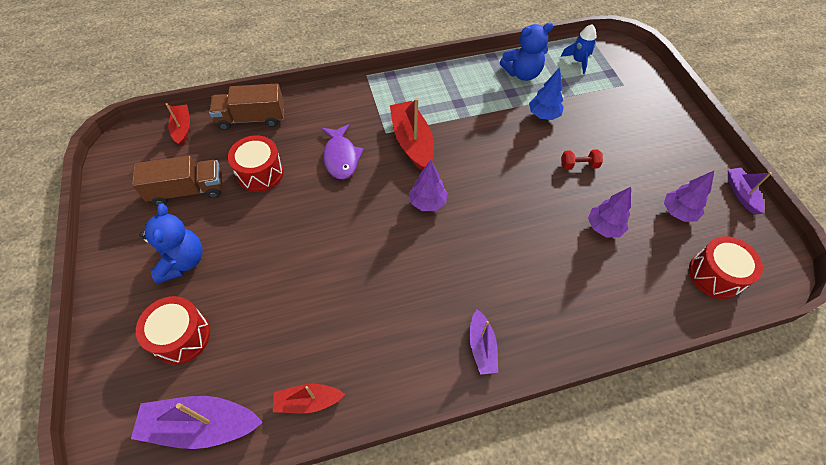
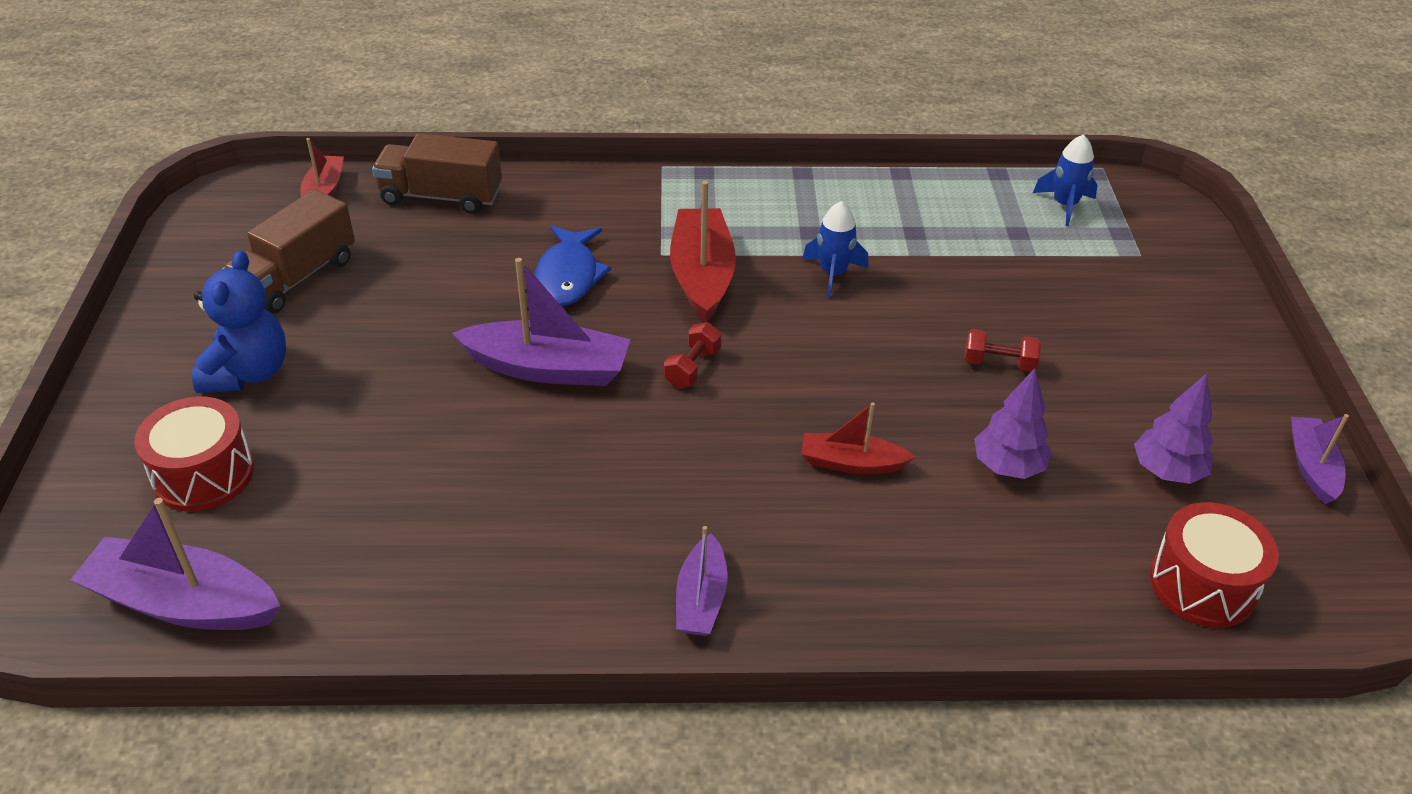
camera: 15 degrees right, 15 degrees down
brown truck [132,156,222,206] -> brown truck turned 120 degrees clockwise [222,189,355,314]
red drum [228,135,284,192] -> none
red boat [273,384,345,414] -> red boat moved to [801,402,915,474]
purple fish [321,124,364,179] -> blue fish [535,225,611,306]
purple tree [409,160,448,211] -> red dumbbell [664,322,721,388]
blue teddy bear [500,22,553,81] -> none
blue tree [529,67,564,120] -> none
none -> purple boat [452,258,630,386]
none -> blue rocket [803,201,869,298]

